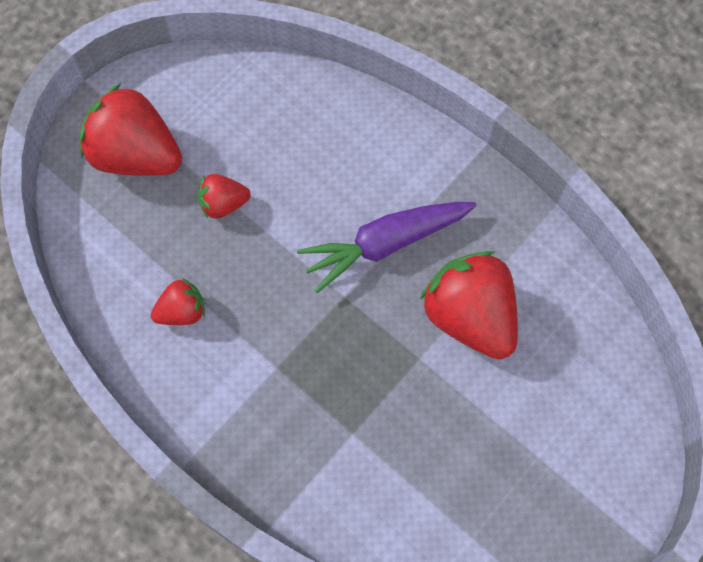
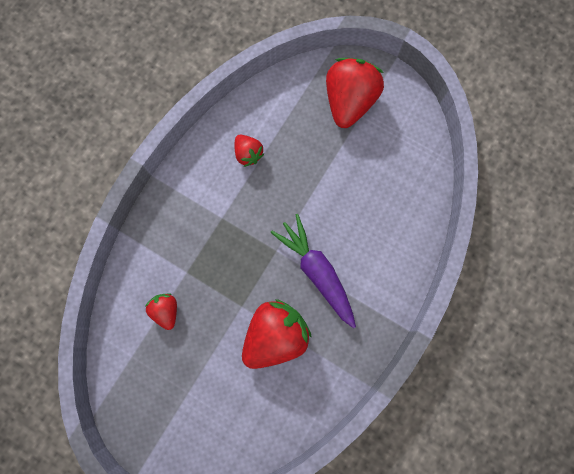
camera: 80 degrees right, 10 degrees up
red strawberry [198,174,251,219] -> red strawberry moved to [146,294,177,330]

